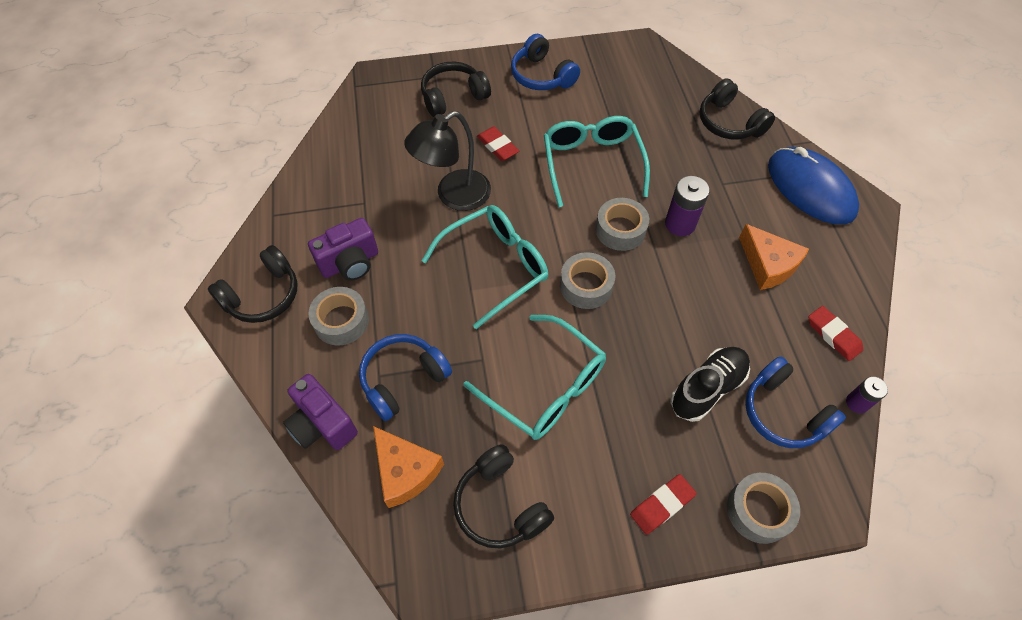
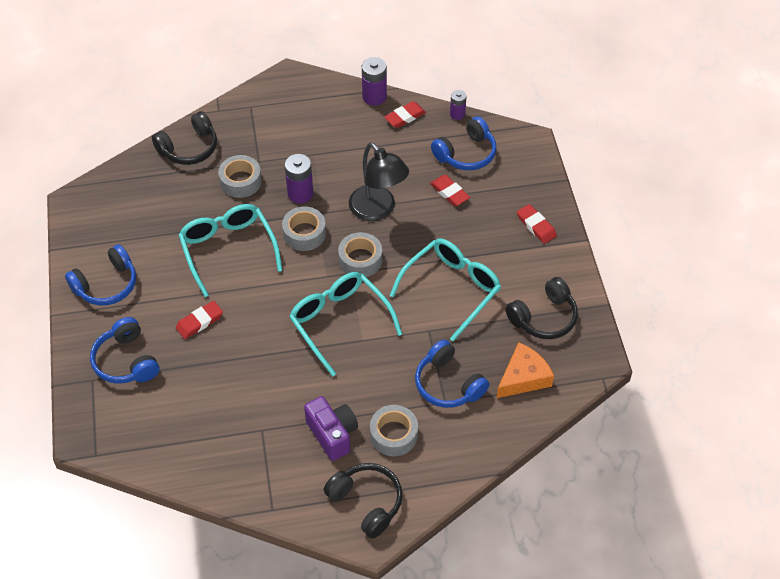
camera: 90 degrees left, 5 degrees down
purple camera [283,374,358,450] -> none
black lamp [404,111,491,211] -> black lamp moved to [349,142,409,221]
black headphones [421,61,491,117] -> blue headphones [90,317,159,384]
turquoise glasses [544,116,650,208] -> turquoise glasses turned 75 degrees clockwise [179,204,283,297]
black shoe [670,347,750,422] -> red eraser [430,175,470,206]
grey tape [727,473,800,544] -> grey tape moved to [218,155,262,198]
orange cheese [739,224,809,290] -> none
blue mouse [768,147,859,224] -> none
none -> purple battery [362,57,387,106]

